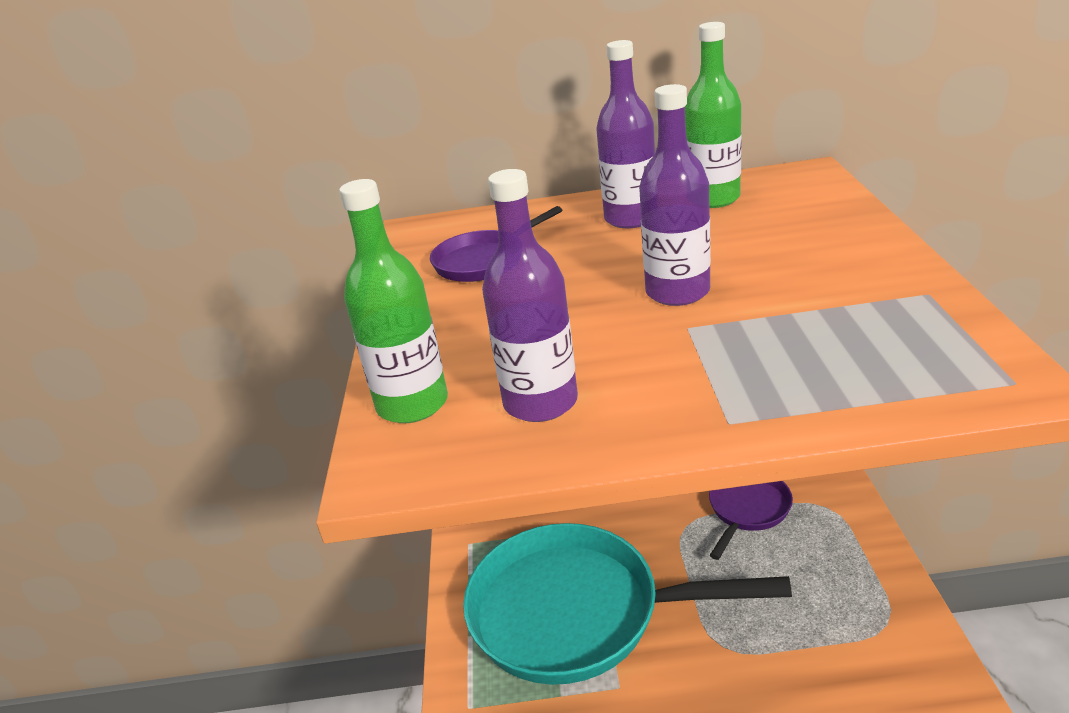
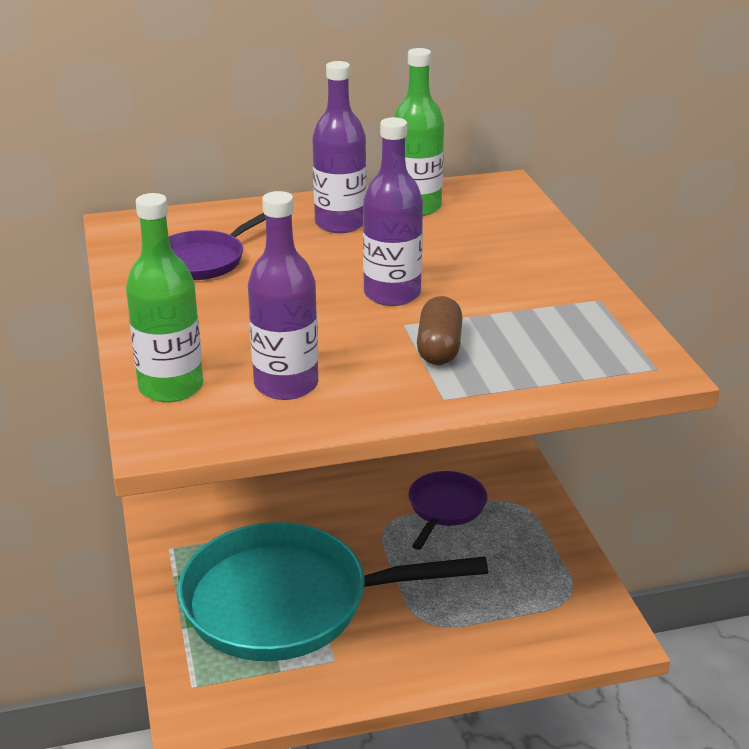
camera: 15 degrees left, 0 degrees up
none -> brown capsule [417,296,462,365]

